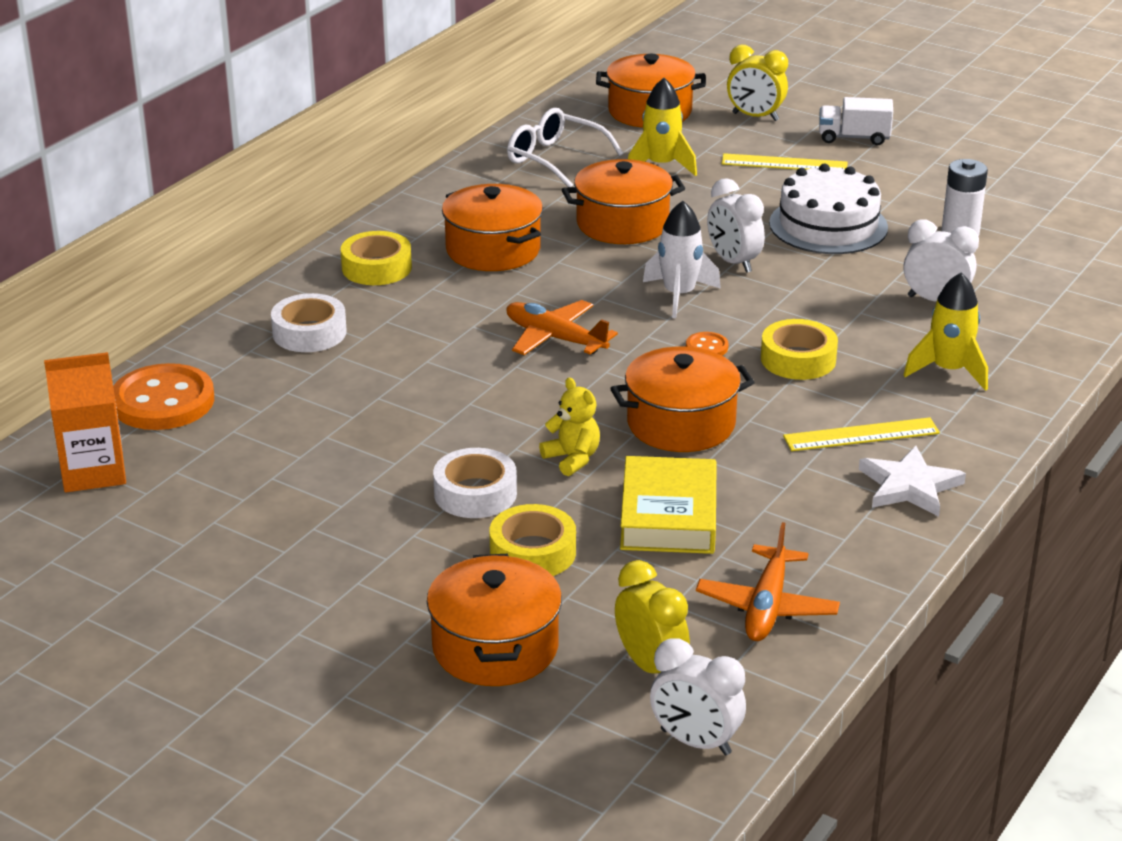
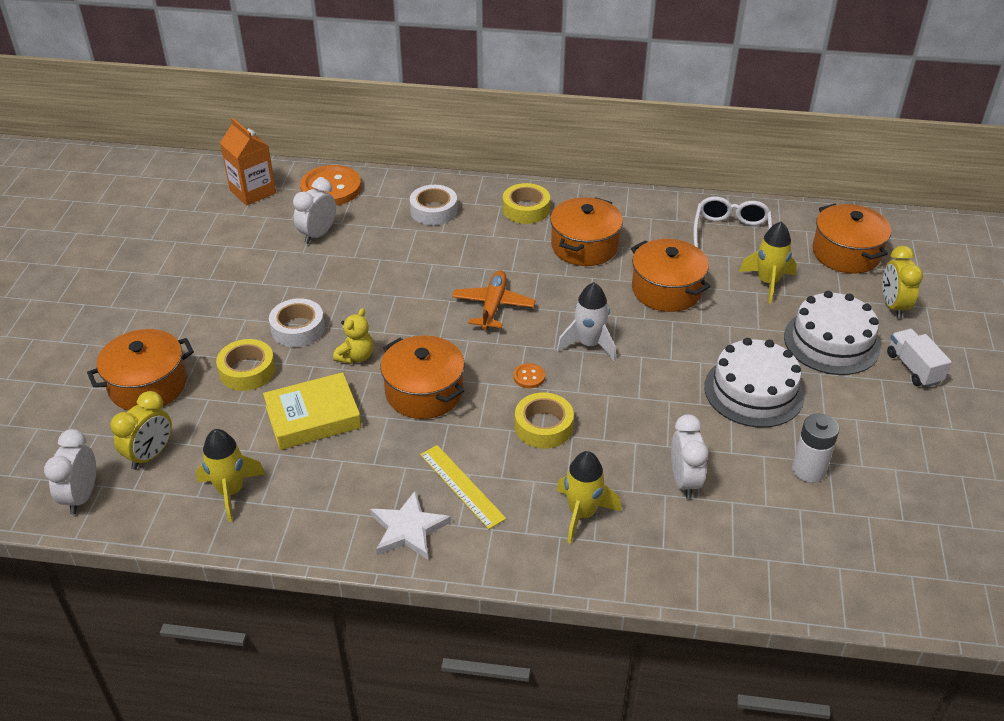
camera: 65 degrees right, 10 degrees up
orange plane [696,522,840,641] -> yellow rocket [196,429,266,522]
white clock [707,178,765,273] -> white clock moved to [293,178,336,244]
yellow ruler [721,153,848,170] -> white cake [784,291,881,375]

